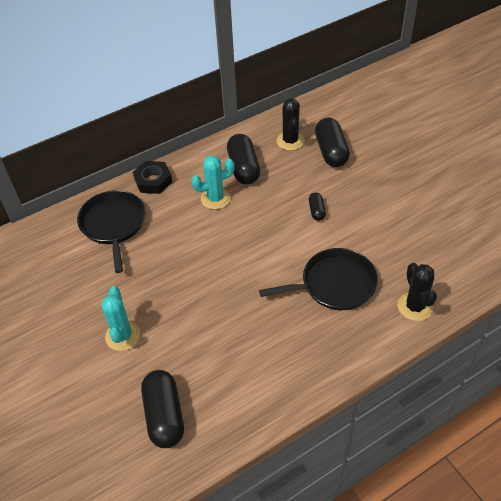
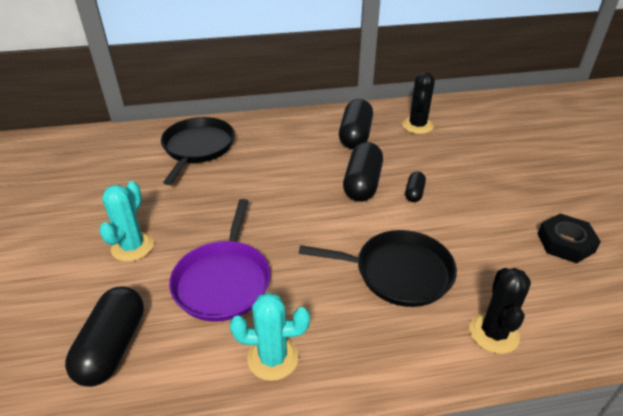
camera: 20 degrees right, 10 degrees down
black nut [133,161,172,194] -> black nut moved to [537,214,601,263]
turquoise cactus [191,156,235,209] -> turquoise cactus moved to [230,292,310,381]
black capsule [315,118,350,167] -> black capsule moved to [343,142,383,202]
none -> purple pan [169,199,271,322]

